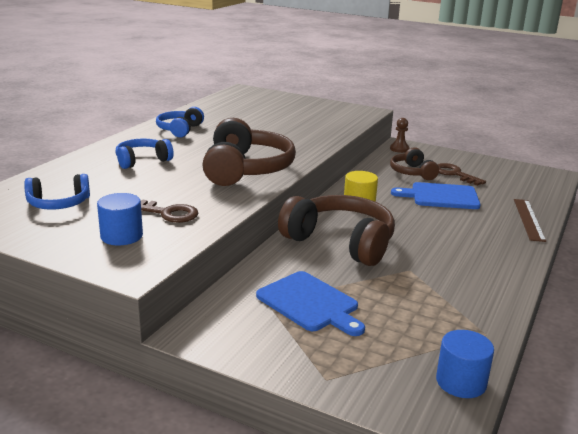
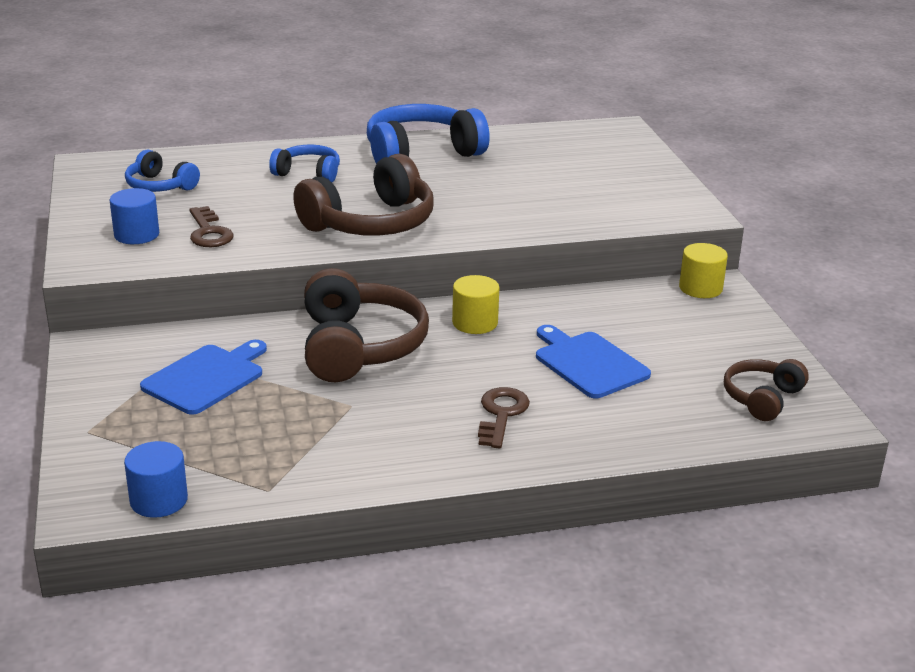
camera: 50 degrees right, 5 degrees up
blue headphones [156,107,204,137] -> blue headphones [367,104,490,164], size x1.81
blue cutting board [256,271,365,336] -> blue cutting board turned 150 degrees counterclockwise [140,340,267,415]
brown pawn [390,118,410,153] -> yellow cylinder [679,243,728,298]
brown headphones [390,147,439,180] -> brown headphones moved to [724,359,809,421]
brown key [438,163,486,186] -> brown key moved to [478,387,530,448]
brown ruler [514,199,546,242] -> none

